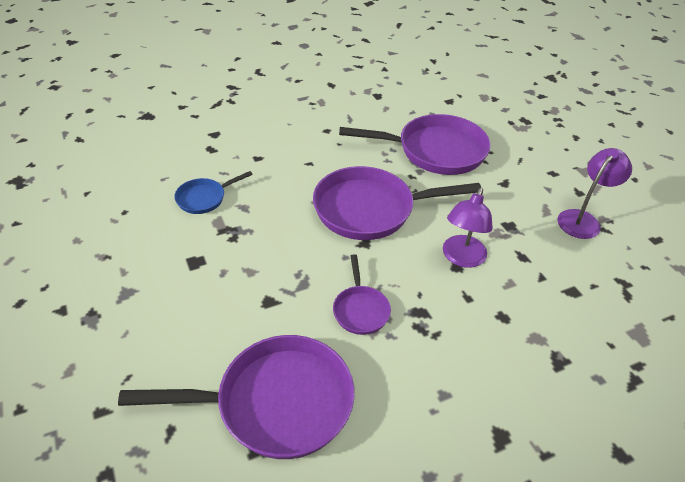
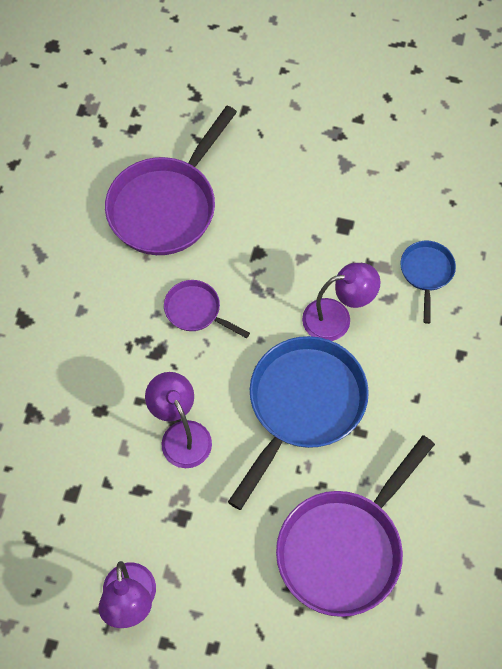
camera: 130 degrees right, 20 degrees up
purple pan [313,166,481,240] -> blue pan [228,336,369,510]
none -> purple lamp [302,263,381,341]

